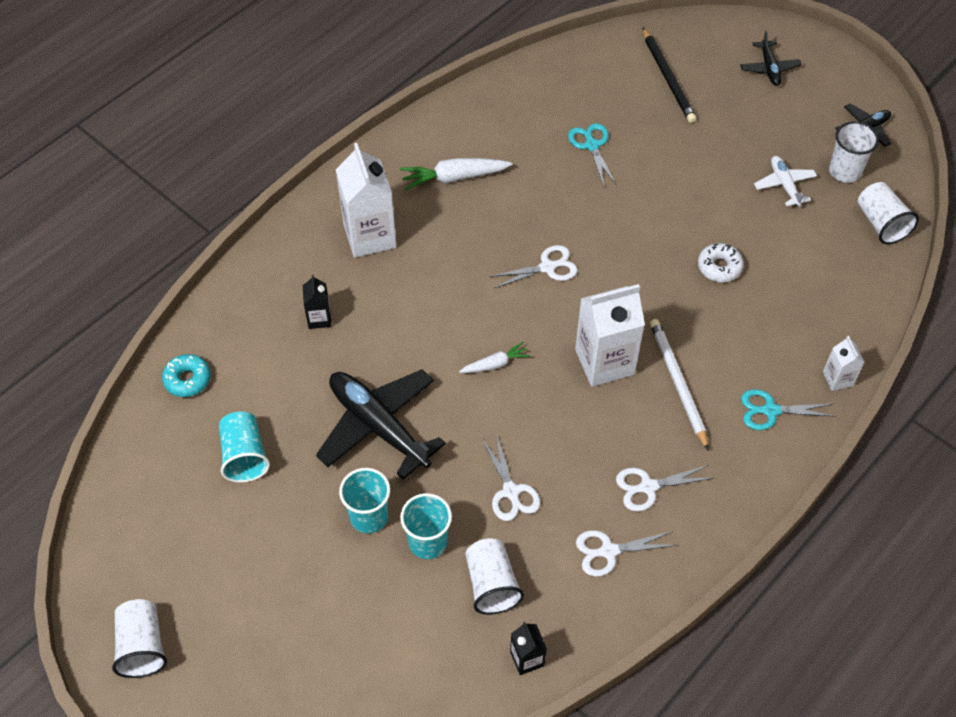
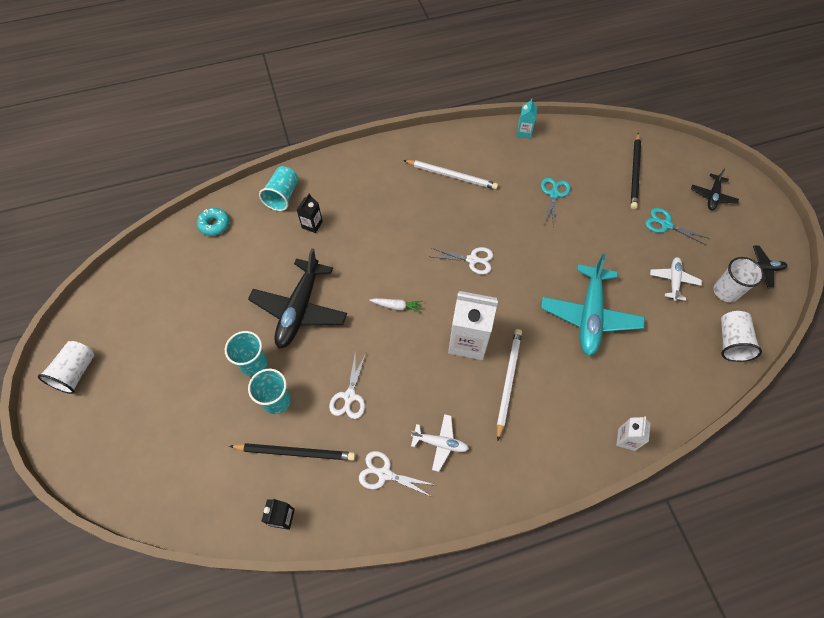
camera: 30 degrees right, 5 degrees up
turquoise cup [219,411,270,483] -> turquoise cup moved to [259,166,298,211]
black plane [316,369,446,480] -> black plane turned 150 degrees counterclockwise [248,248,347,349]
white carton [336,143,397,258] -> none
white carrot [400,158,512,191] -> white pencil [403,160,498,190]
white cup [466,538,524,615] -> black pencil [229,443,355,461]
white scissors [616,465,713,511] -> white plane [411,414,469,472]
white donut [698,243,744,282] -> turquoise plane [541,254,645,356]
turquoise scissors [741,389,837,430] -> turquoise scissors moved to [645,208,708,245]
none -> turquoise carton [517,98,537,139]

